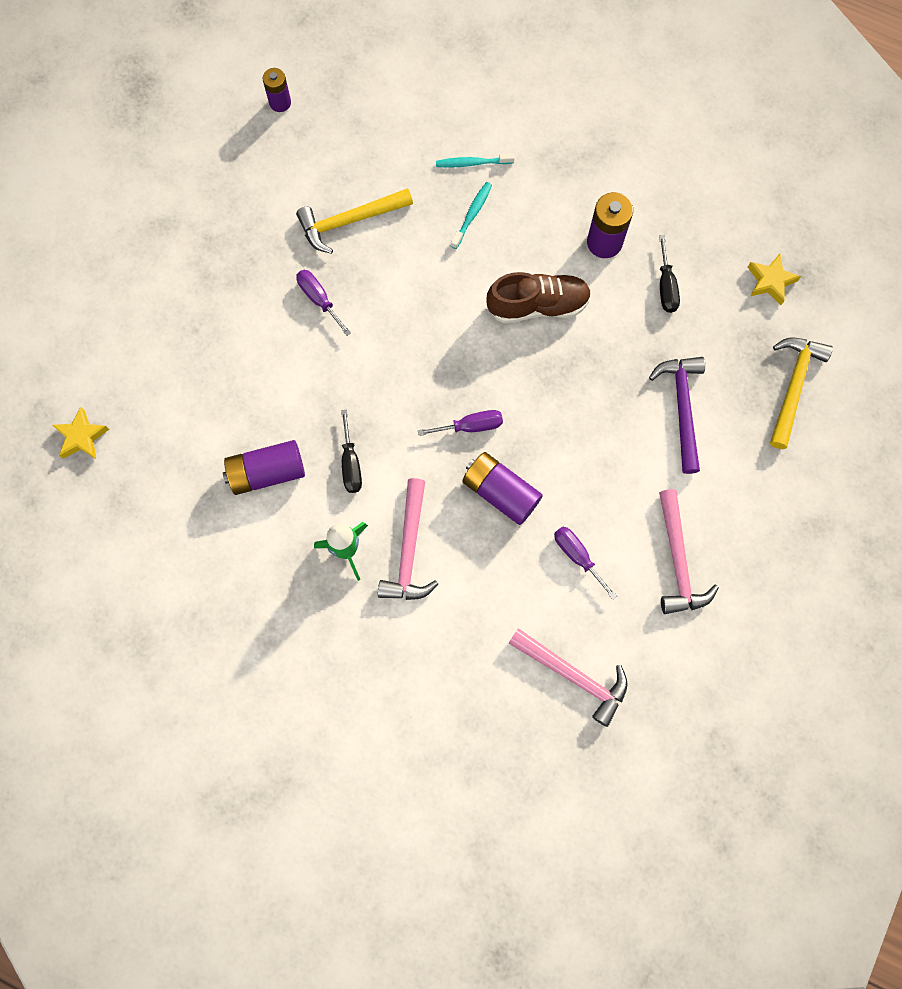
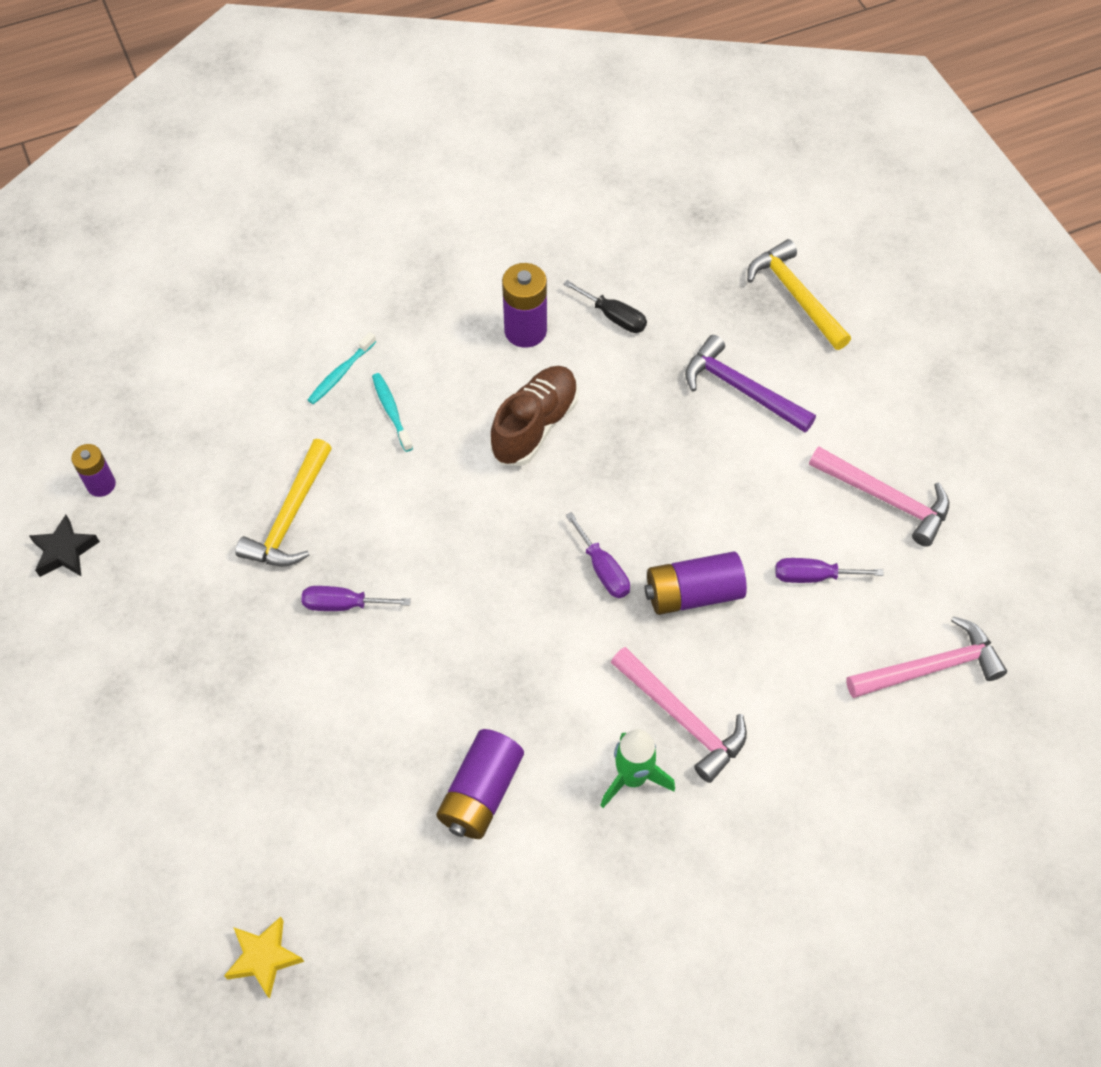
camera: 50 degrees left, 15 degrees down
black screwdriver [341,409,362,493] -> none
purple screwdriver [418,410,503,436] -> purple screwdriver turned 120 degrees clockwise [566,512,630,598]
yellow star [748,253,801,305] -> none
none -> black star [29,515,100,577]

